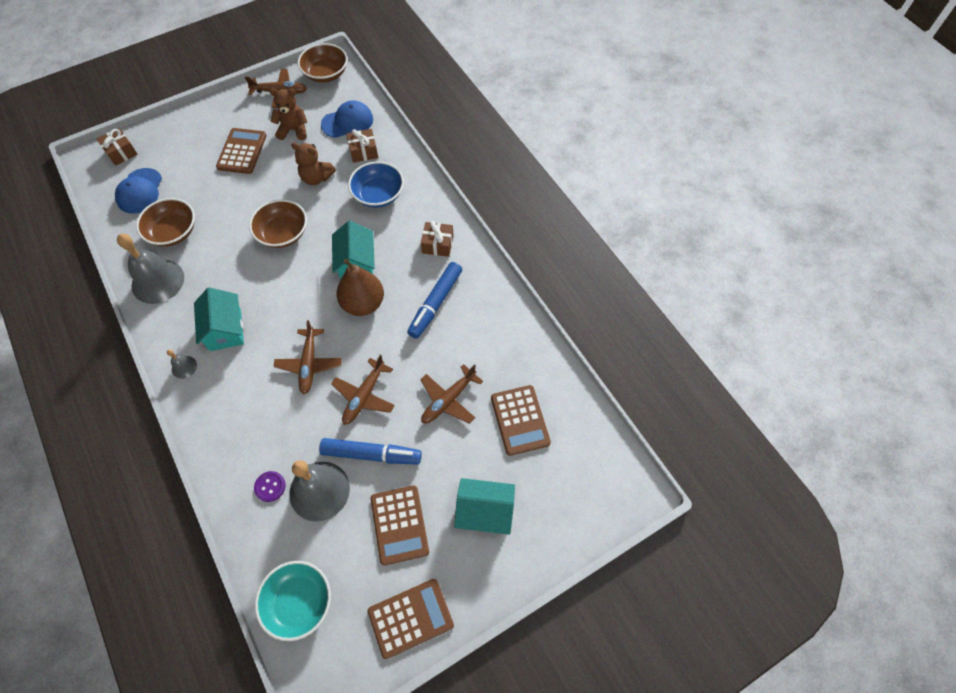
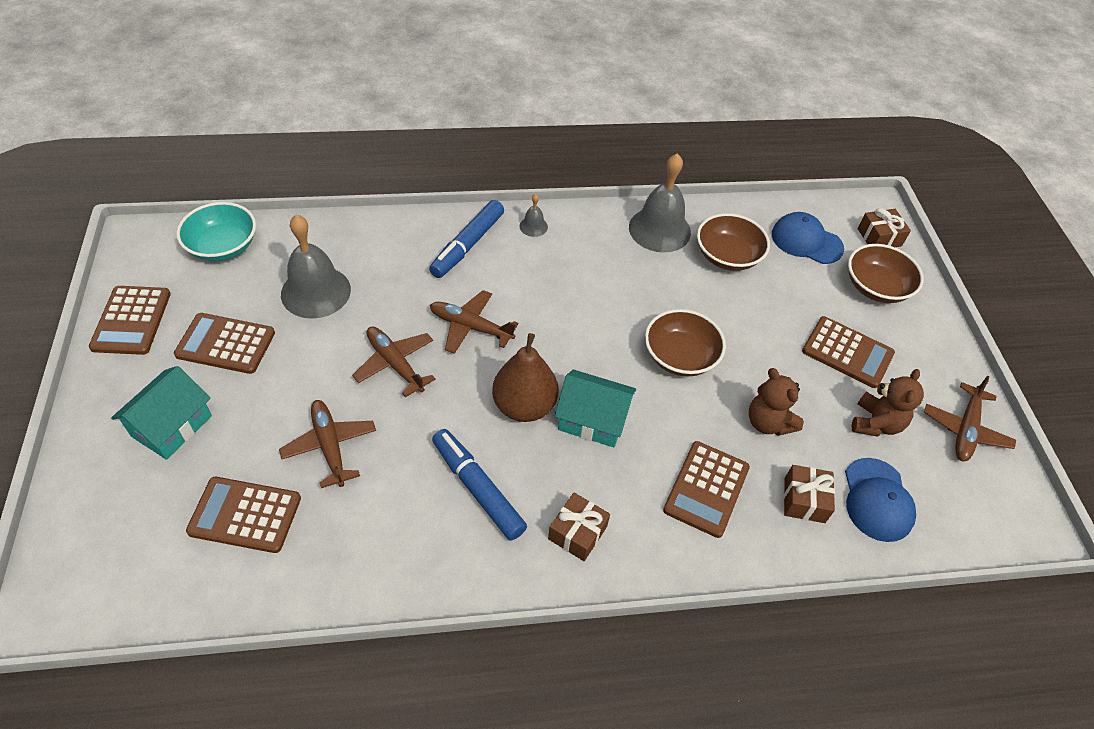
camera: 110 degrees right, 10 degrees down
turquoise house [194,287,244,351] -> none
purple button [254,471,285,502] -> none
brown teddy bear [291,143,336,185] -> brown teddy bear turned 75 degrees counterclockwise [749,368,804,436]
brown bowl [298,43,348,83] -> brown bowl moved to [848,244,924,303]
blue marker [319,438,422,465] -> blue marker moved to [429,200,504,278]
blue bowl [348,161,404,208] -> brown calculator [663,441,750,538]

